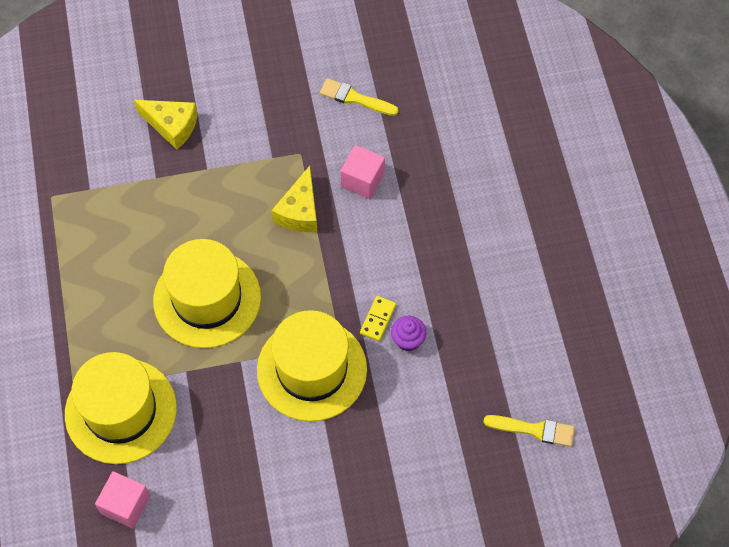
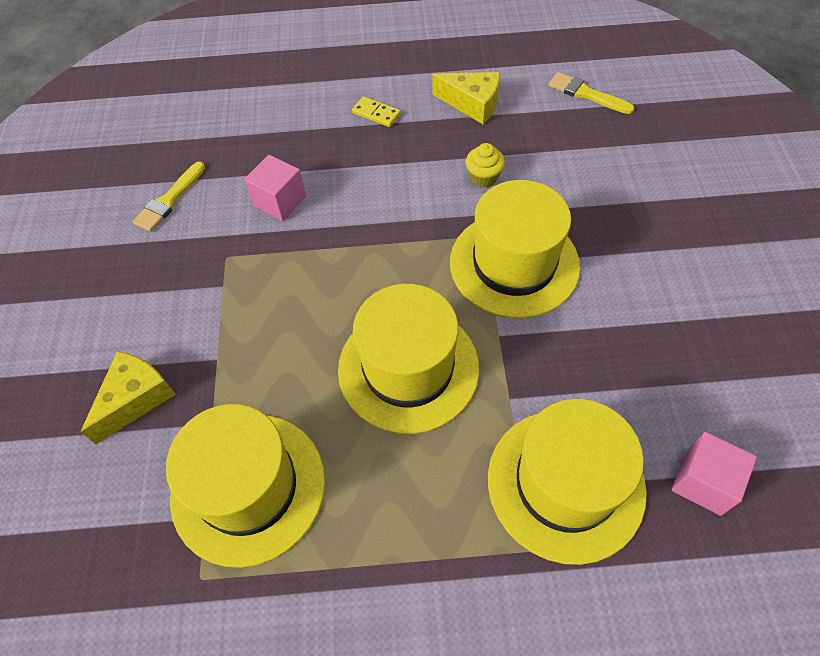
camera: 80 degrees left, 5 degrees down
yellow cheese [272,166,317,232] -> yellow cheese moved to [432,72,500,124]
yellow domino [360,296,396,341] -> yellow domino moved to [352,96,401,127]
purple cupcake [391,316,427,351] -> yellow cupcake [466,143,505,188]
yellow brush [483,415,575,447] -> yellow brush turned 75 degrees counterclockwise [548,72,635,114]
none -> yellow hat [166,404,325,568]

